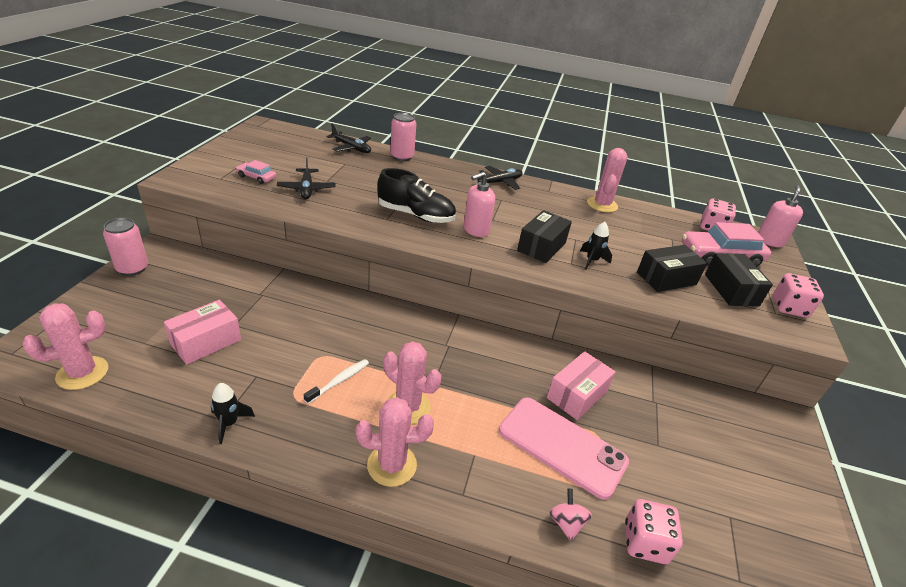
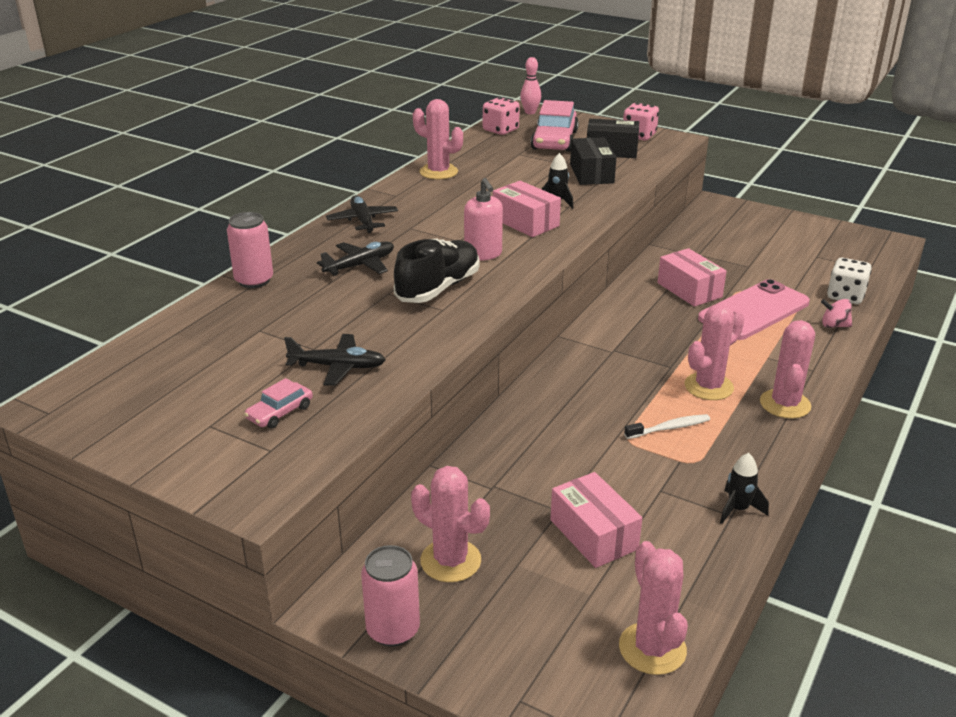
camera: 70 degrees left, 5 degrees down
white toothbrush [304,359,369,404] -> white toothbrush turned 105 degrees clockwise [624,414,710,439]
black plane [326,123,371,153] -> black plane moved to [317,241,394,276]
black box [517,210,572,263] -> pink box [493,181,561,237]
pink dice [625,499,683,564] -> white dice [827,258,872,304]
pink soap dispenser [758,185,803,247] -> pink bowling pin [520,57,541,114]
none -> pink cactus [411,466,490,582]

